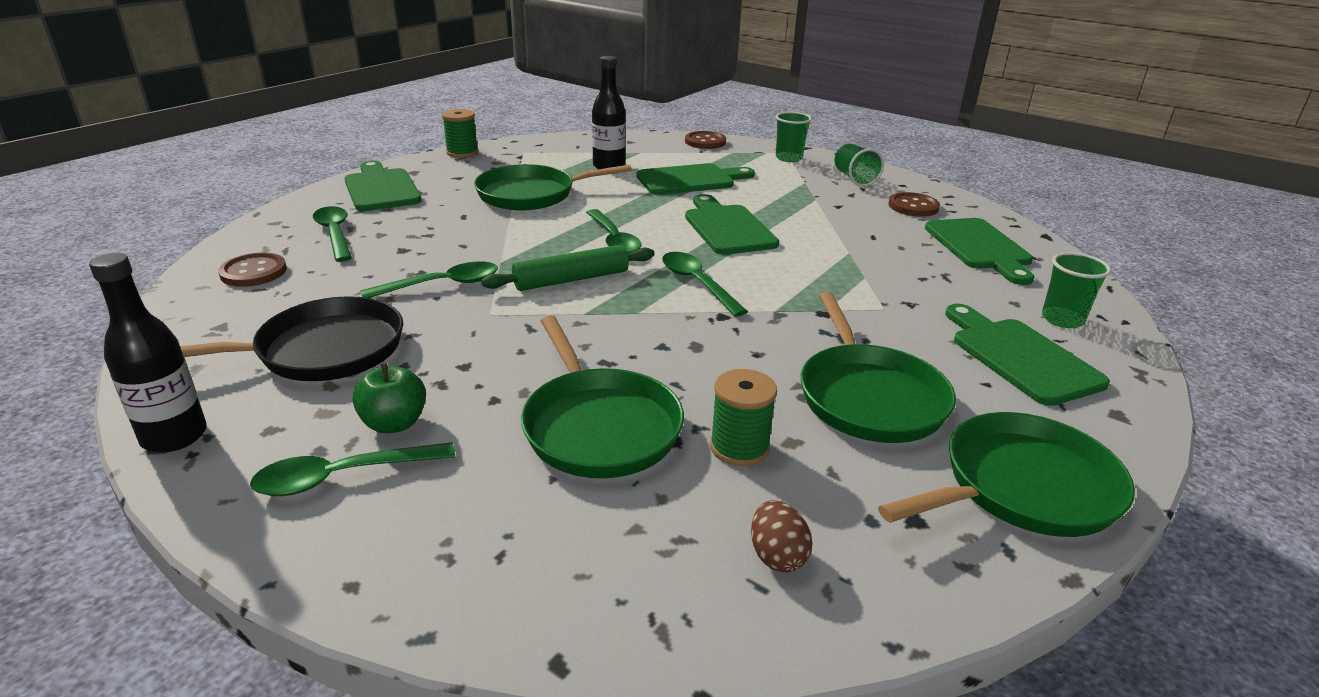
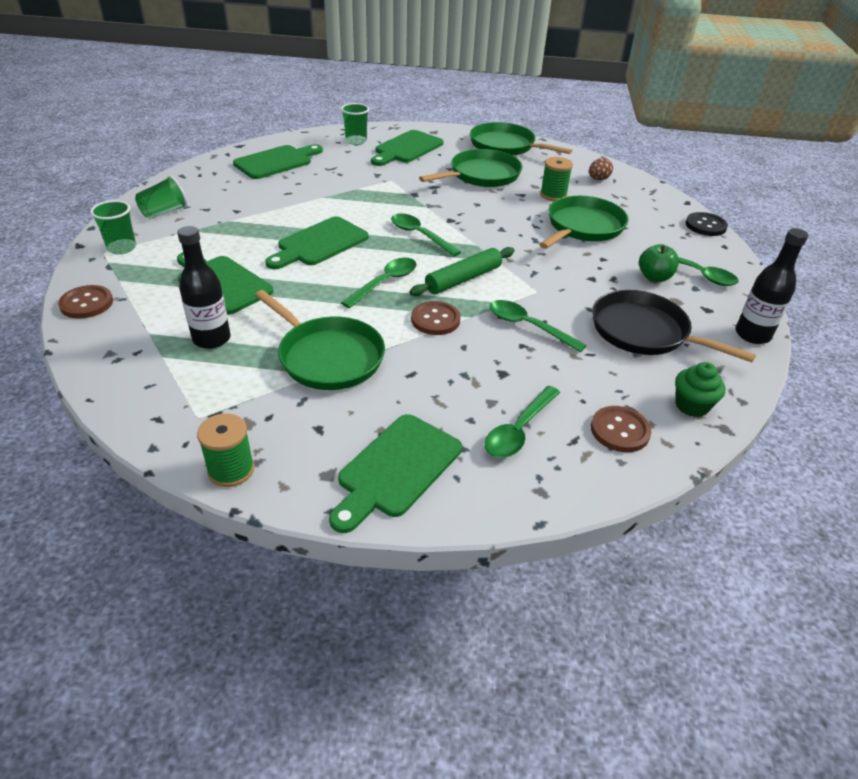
camera: 120 degrees left, 10 degrees up
green rolling pin [481,245,655,291] -> green rolling pin turned 75 degrees counterclockwise [409,247,515,296]
green spoon [662,252,748,317] -> green spoon turned 105 degrees clockwise [391,213,461,257]
brown button [888,192,940,217] -> brown button moved to [411,301,461,335]
none -> green cupcake [675,362,725,417]
none -> black button [685,212,728,236]

